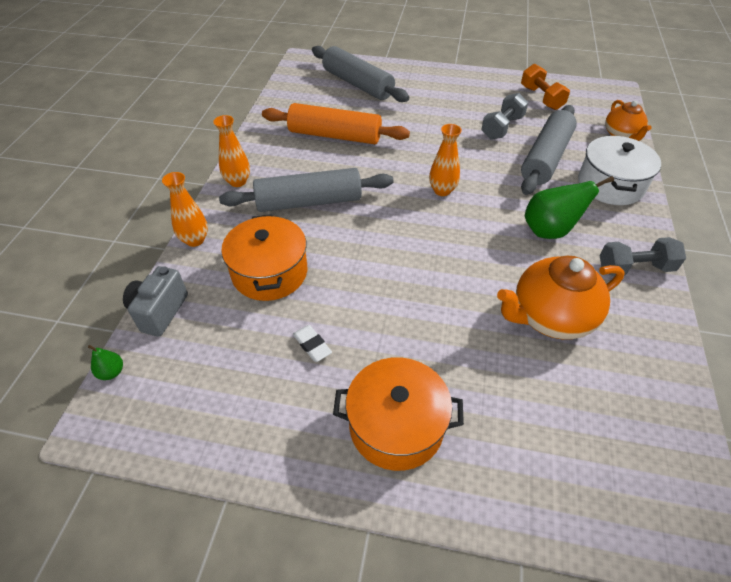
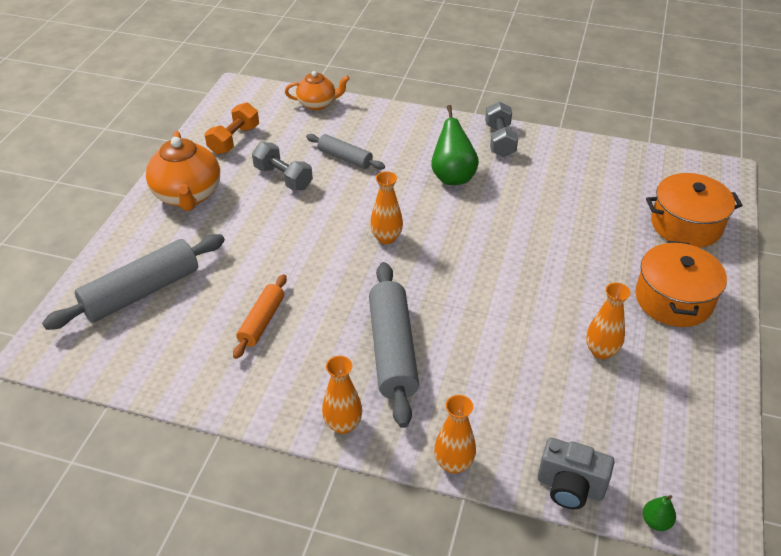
camera: 85 degrees left, 5 degrees down
orange pot [221,214,307,301] -> orange pot moved to [646,173,743,248]
orange rolling pin [262,103,410,144] -> orange rolling pin [233,274,287,359], size x0.57
white eraser [293,325,332,362] -> orange vase [586,282,631,359]
orange teapot [497,255,625,339] -> orange teapot moved to [146,131,220,211]
orange dumbbell [521,64,570,110] -> orange dumbbell turned 45 degrees counterclockwise [205,102,259,155]
grey rolling pin [521,105,577,195] -> grey rolling pin [306,134,385,170], size x0.57
white pot [578,135,661,205] -> none

